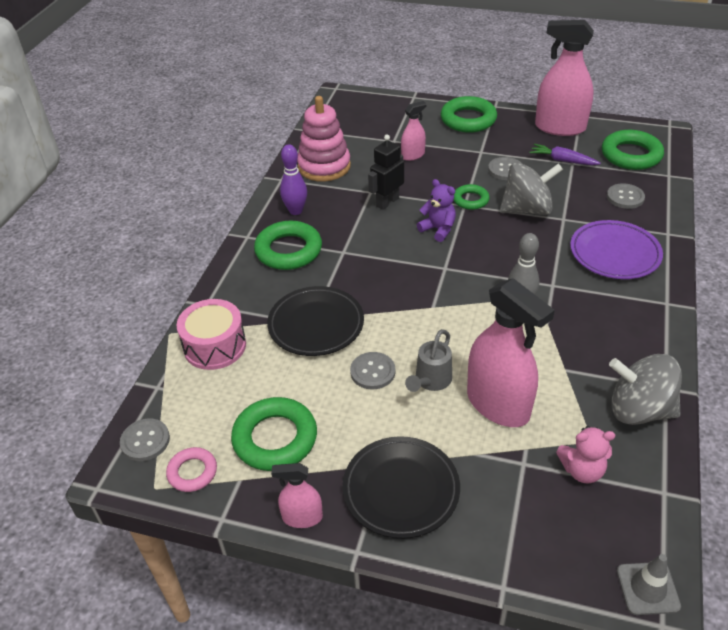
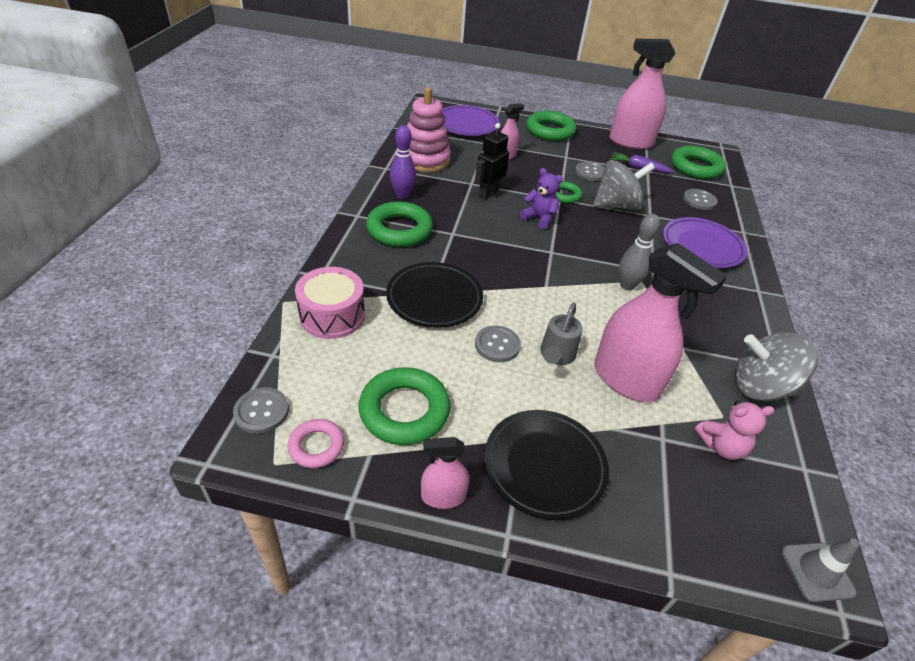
camera: 10 degrees left, 0 degrees up
none -> purple plate [442,105,500,136]

